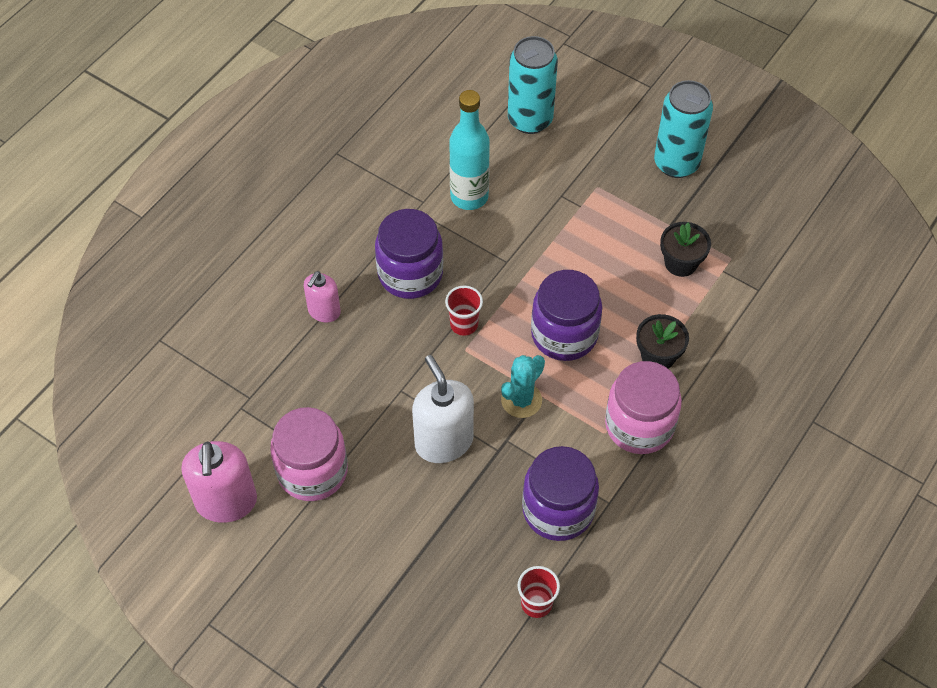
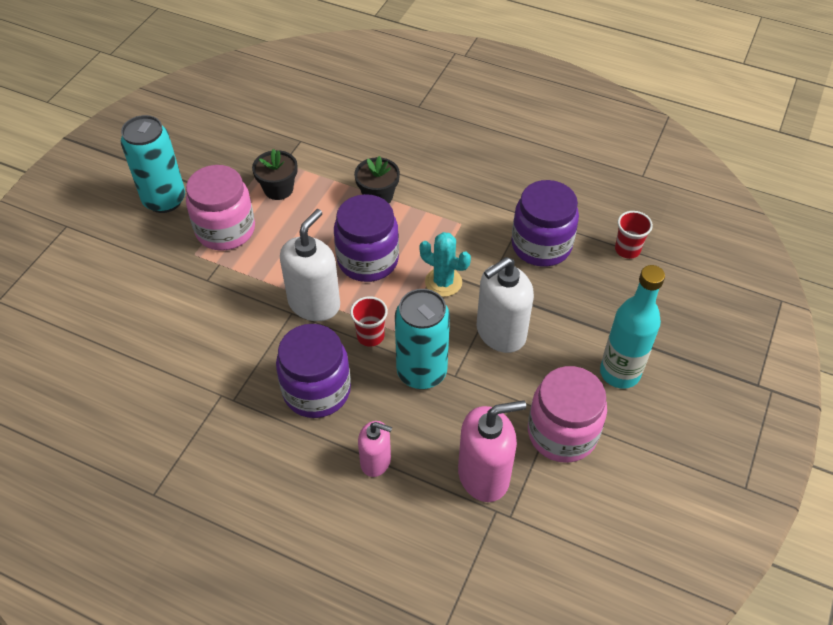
camera: 100 degrees left, 5 degrees down
pink soap dispenser [181,441,257,523] -> pink soap dispenser moved to [458,400,526,502]
turquoise bottle [449,90,490,210] -> turquoise bottle moved to [600,265,665,389]
turquoise can [508,36,558,134] -> turquoise can moved to [395,289,450,389]
pink jar [605,361,682,454] -> pink jar moved to [186,165,255,250]
none -> white soap dispenser [280,209,340,321]

